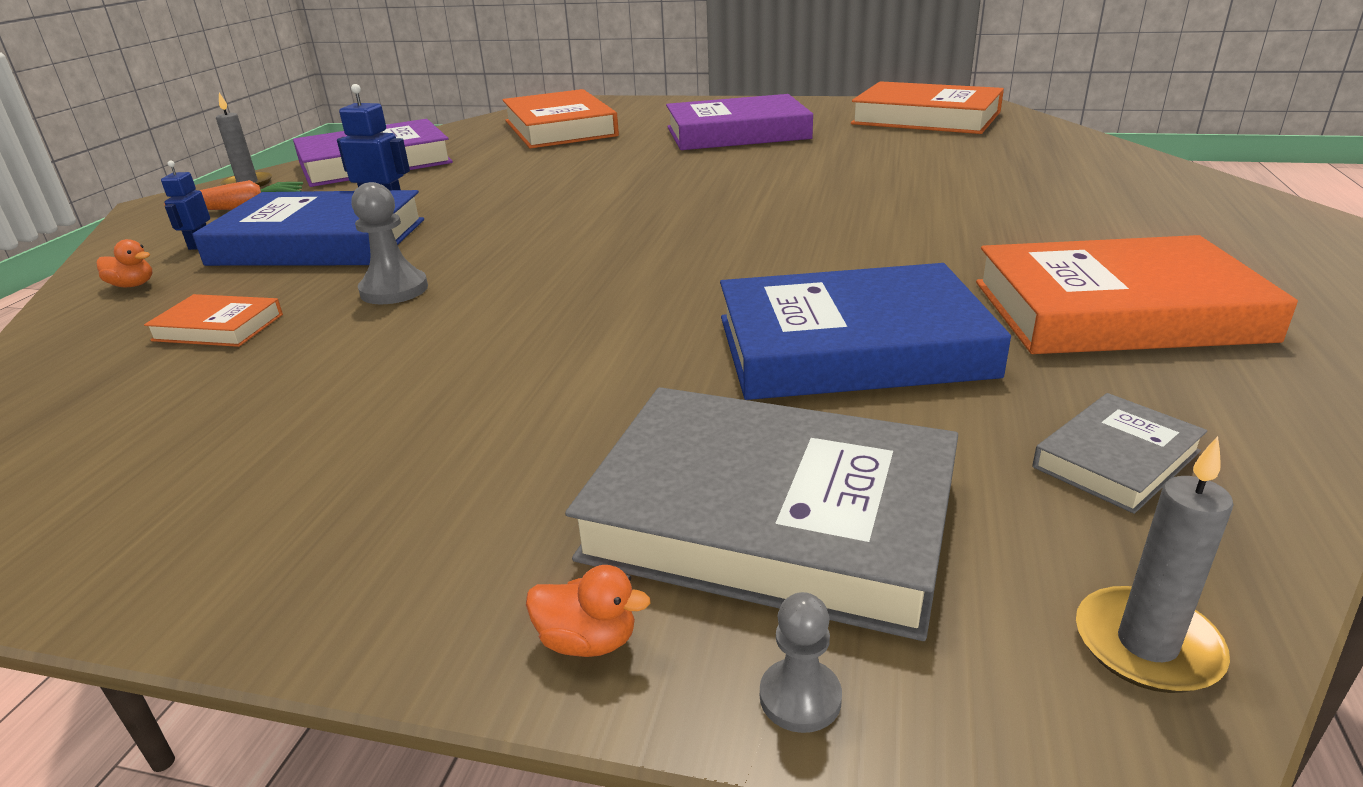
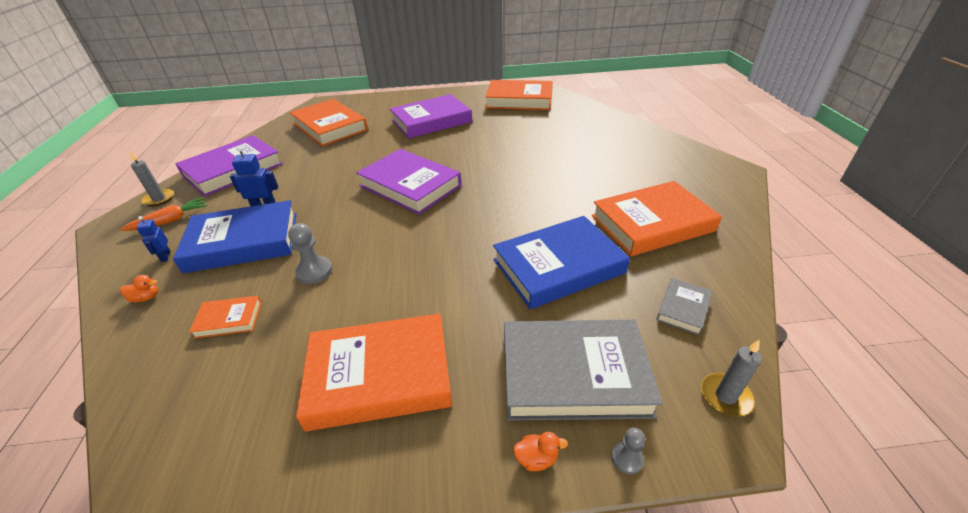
camera: 20 degrees left, 10 degrees up
none -> orange book [296,313,452,432]
none -> purple book [356,149,462,214]

